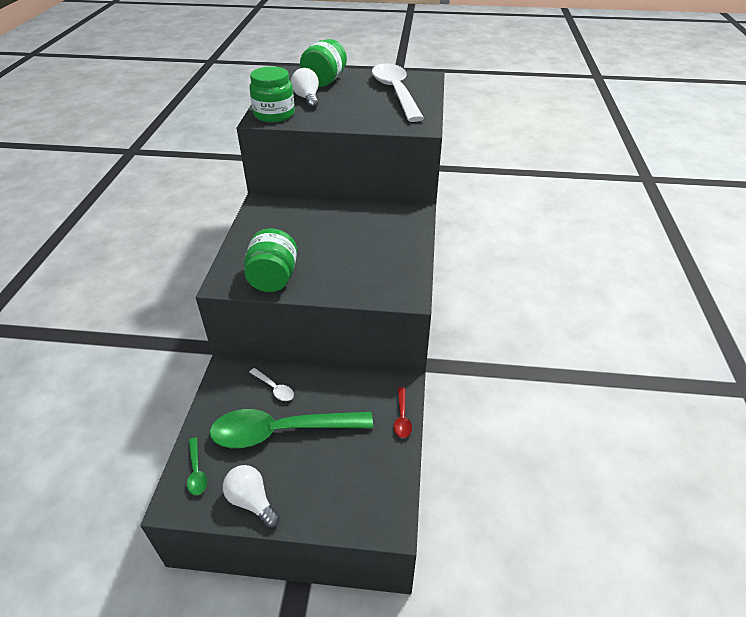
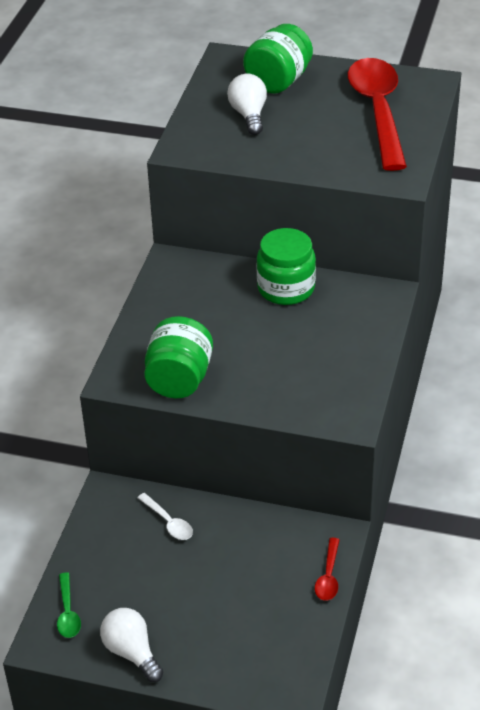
camera: 10 degrees right, 0 degrees up
green spoon [210,409,373,448] -> none
green jar [249,66,295,122] -> green jar moved to [256,228,316,305]
white spoon [372,63,424,122] -> red spoon [348,58,407,171]

